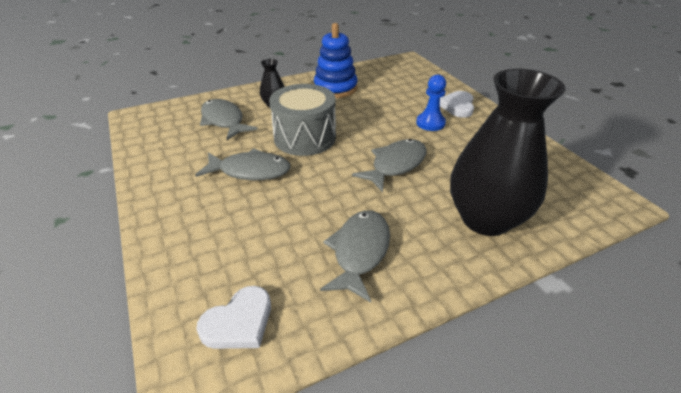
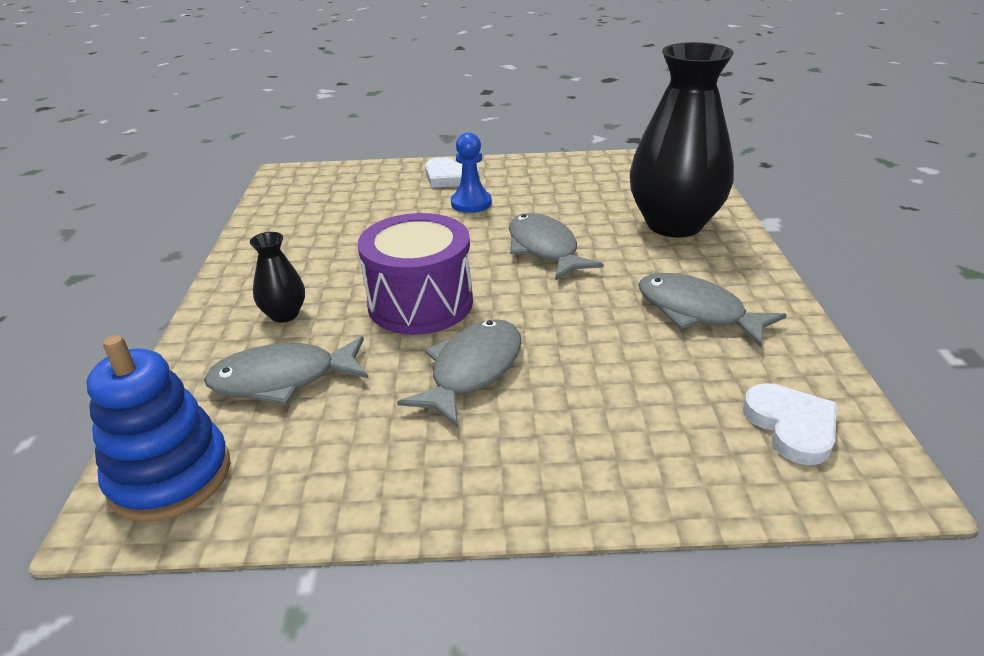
camera: 65 degrees left, 5 degrees down
grey drum [269,84,336,156] -> purple drum [358,213,473,335]
blue stacking toy [314,23,358,98] -> blue stacking toy moved to [86,335,230,522]

